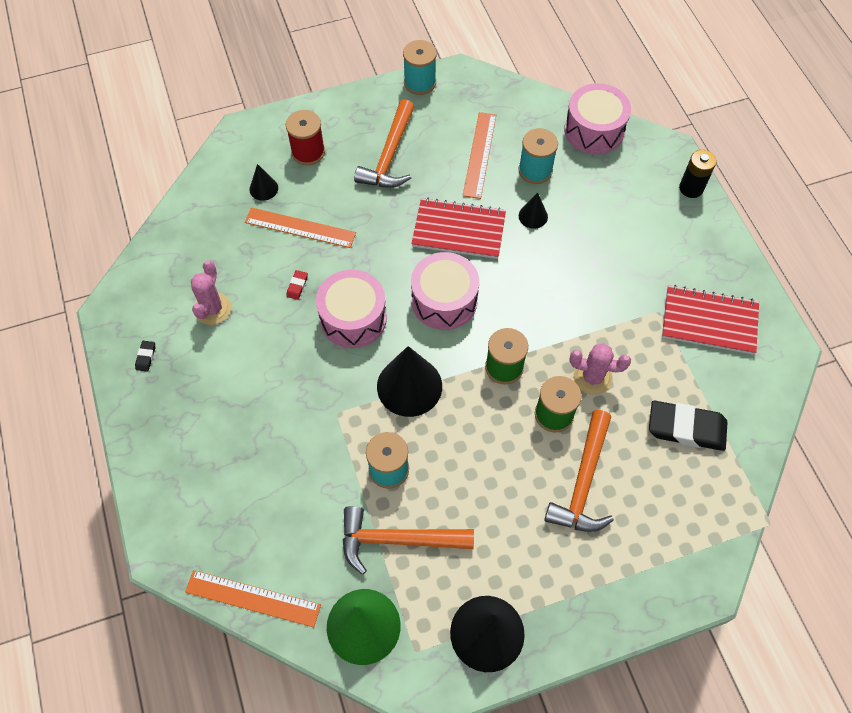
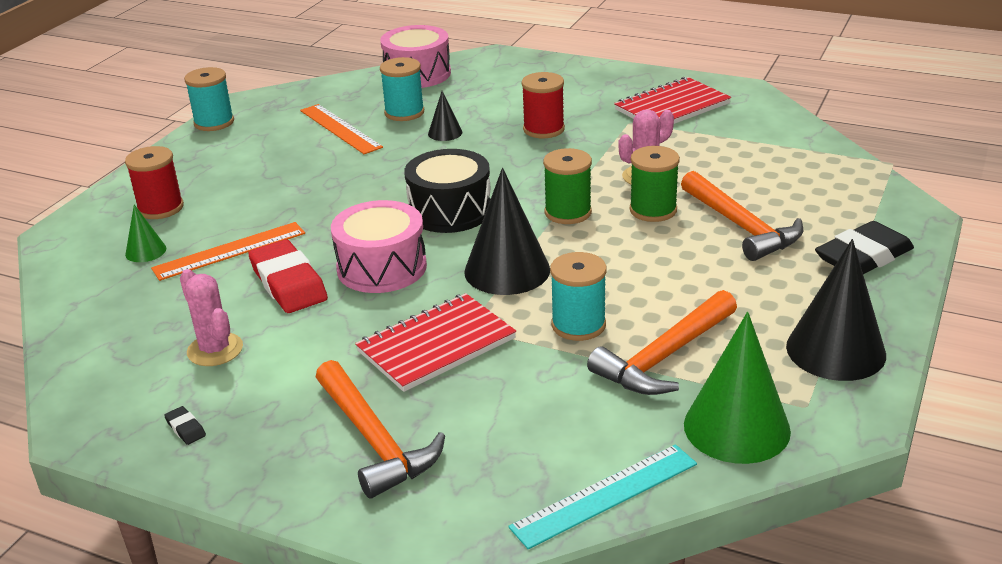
camera: 45 degrees left, 30 degrees down
orange ruler [185,570,321,627] -> turquoise ruler [508,444,697,549]
black cone [249,164,278,201] -> green cone [125,205,166,262]
red eraser [286,270,308,300] -> red eraser [248,239,328,313], size x2.48
orange hammer [354,99,414,188] -> orange hammer moved to [316,360,445,498]
pink drum [411,252,479,330] -> black drum [404,149,490,233]
red notebook [412,198,506,259] -> red notebook moved to [355,293,516,392]
black eraser [649,401,728,451] -> black eraser moved to [815,221,914,274]
black battery [679,150,716,198] -> none
none -> red spool [522,72,565,138]

